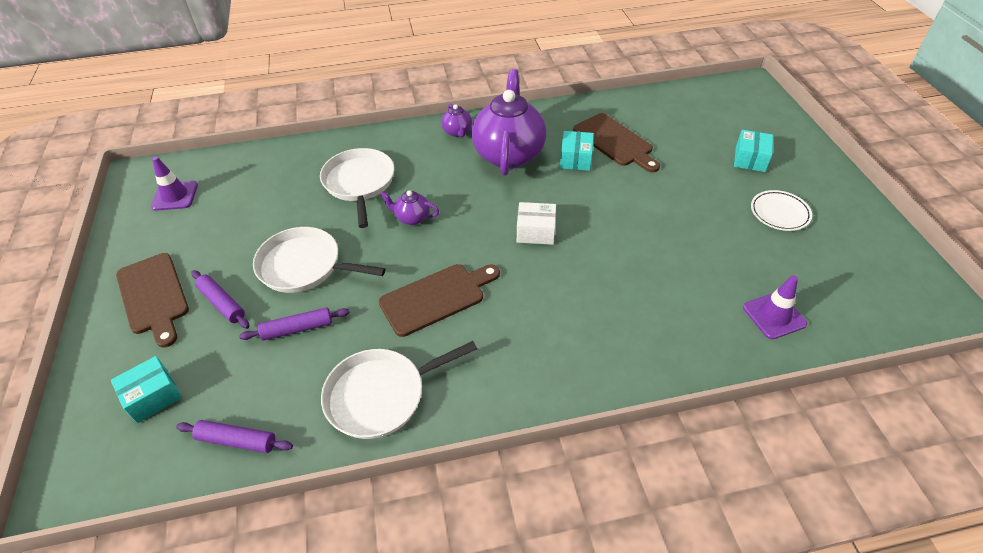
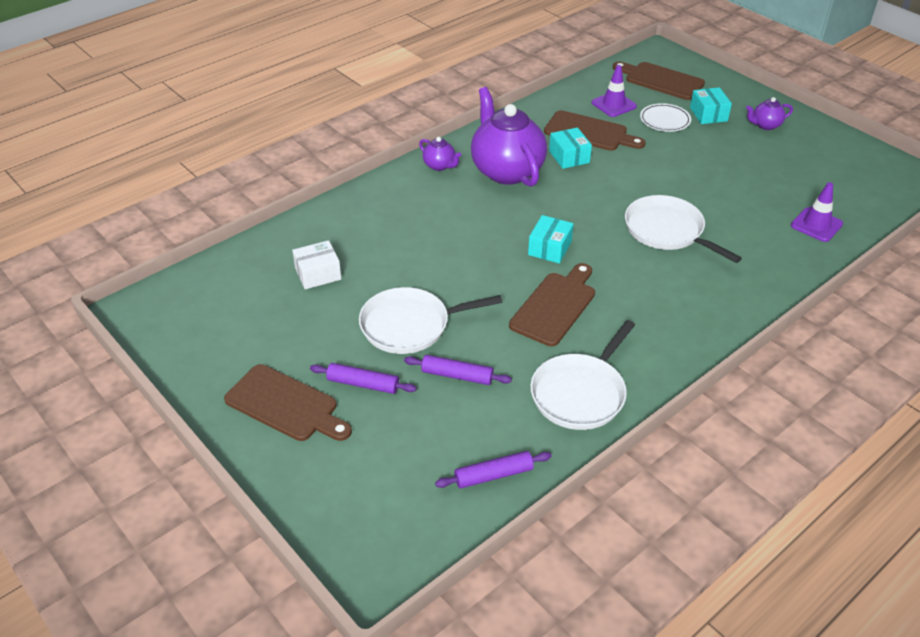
camera: 30 degrees left, 5 degrees down
turquoise box [111,356,182,423] -> turquoise box moved to [528,215,574,264]
purple traffic cone [151,157,198,210] -> purple traffic cone moved to [591,65,637,117]
purple rolling pin [239,307,350,341] -> purple rolling pin turned 60 degrees clockwise [404,355,512,385]
white pan [320,148,394,228] -> white pan moved to [625,195,742,263]
purple teapot [380,190,439,225] -> purple teapot moved to [746,97,793,130]
white box [517,202,556,245] -> white box moved to [292,240,341,289]
white plate [751,190,812,231] -> white plate moved to [640,103,691,132]
none -> brown cutting board [613,62,705,100]

